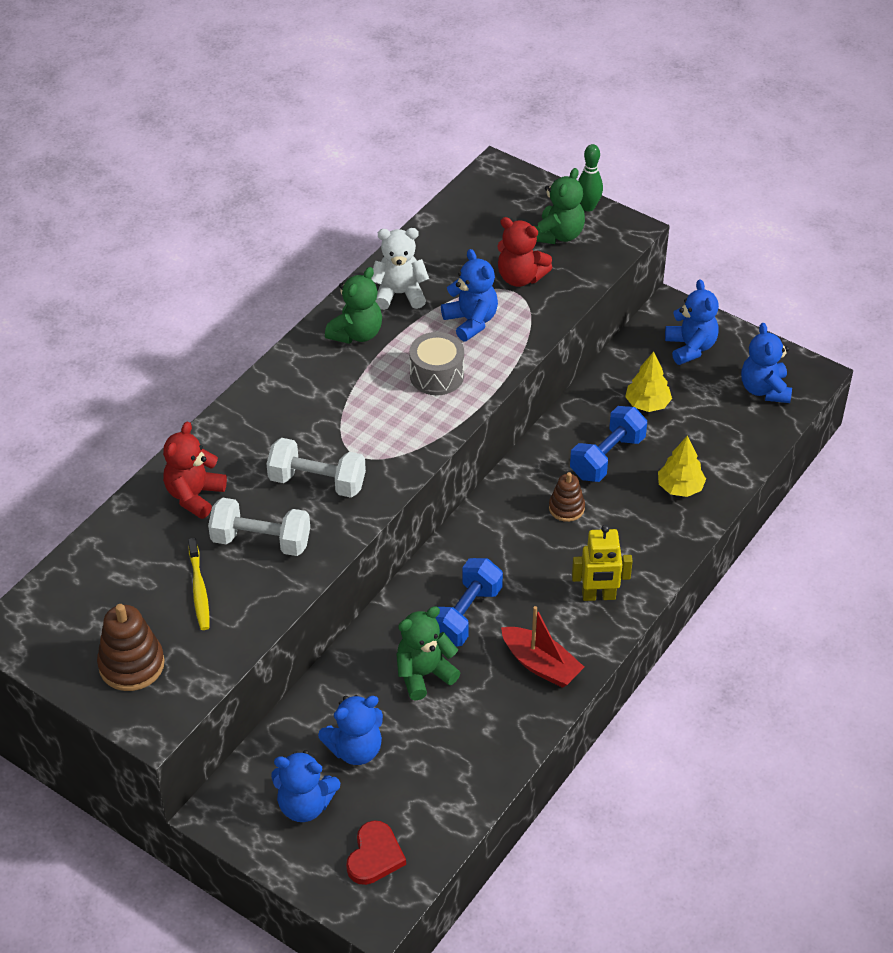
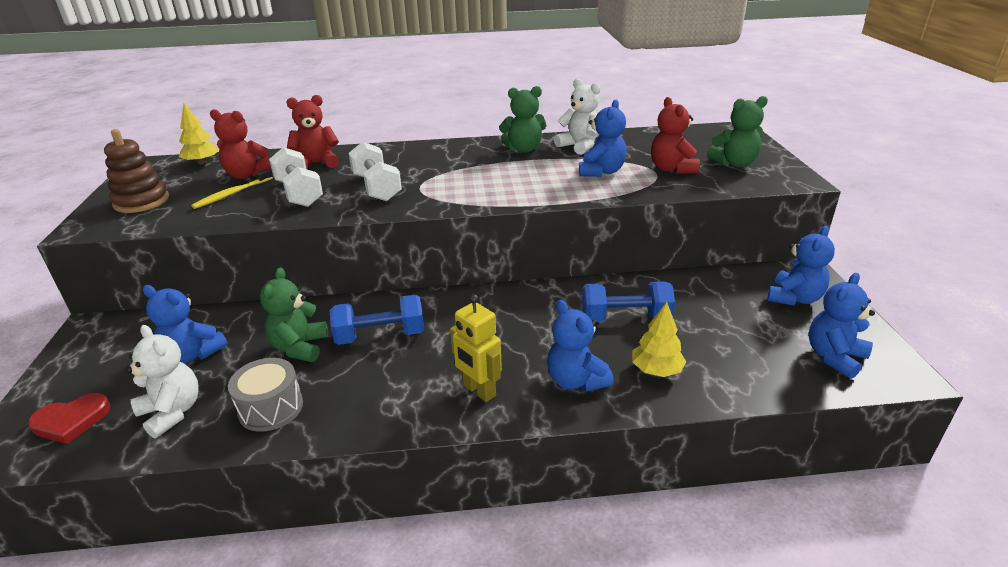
camera: 50 degrees right, 15 degrees down
blue teddy bear [271,750,340,822] -> blue teddy bear moved to [547,300,614,392]
green teddy bear [396,606,460,701] -> green teddy bear turned 105 degrees counterclockwise [260,267,328,362]
grey drum [409,332,464,395] -> grey drum moved to [228,358,303,432]
red boat [501,606,584,688] -> none
brown stacking toy [549,472,585,522] -> none
green bowling pin [578,144,603,211] -> none
yellow tree [625,351,672,412] -> yellow tree moved to [179,103,219,164]
none -> white teddy bear [126,325,199,439]
none -> red teddy bear [210,109,271,179]

